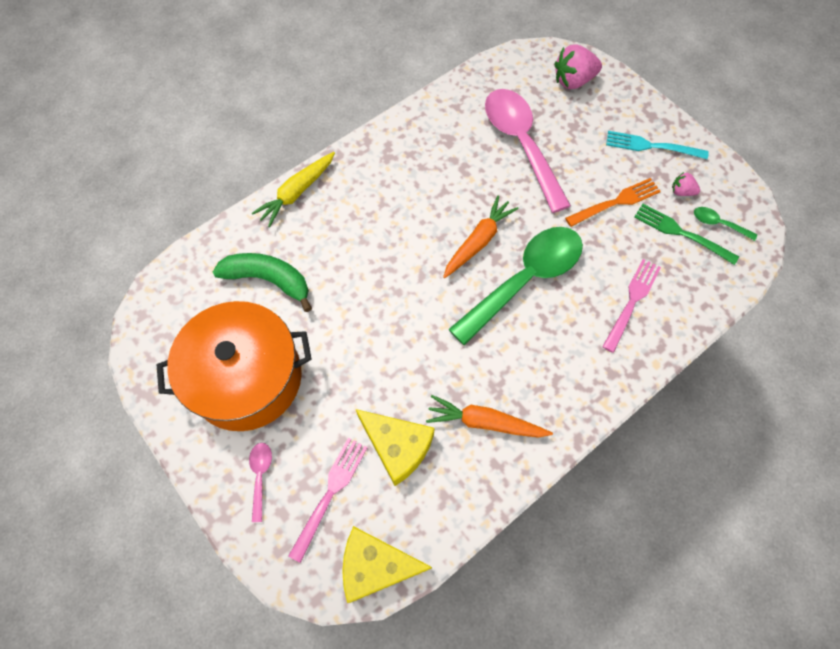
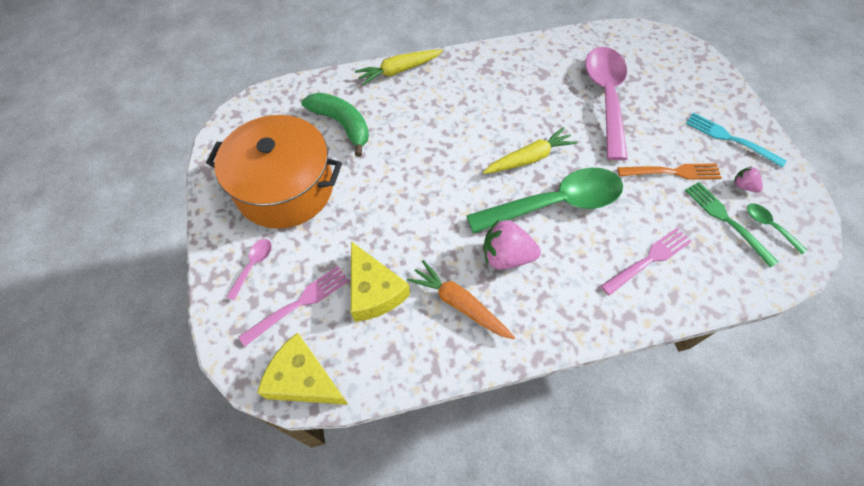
camera: 25 degrees right, 5 degrees down
orange carrot [443,196,519,278] -> yellow carrot [483,127,577,174]
pink strawberry [555,44,602,89] -> pink strawberry moved to [484,220,541,269]

